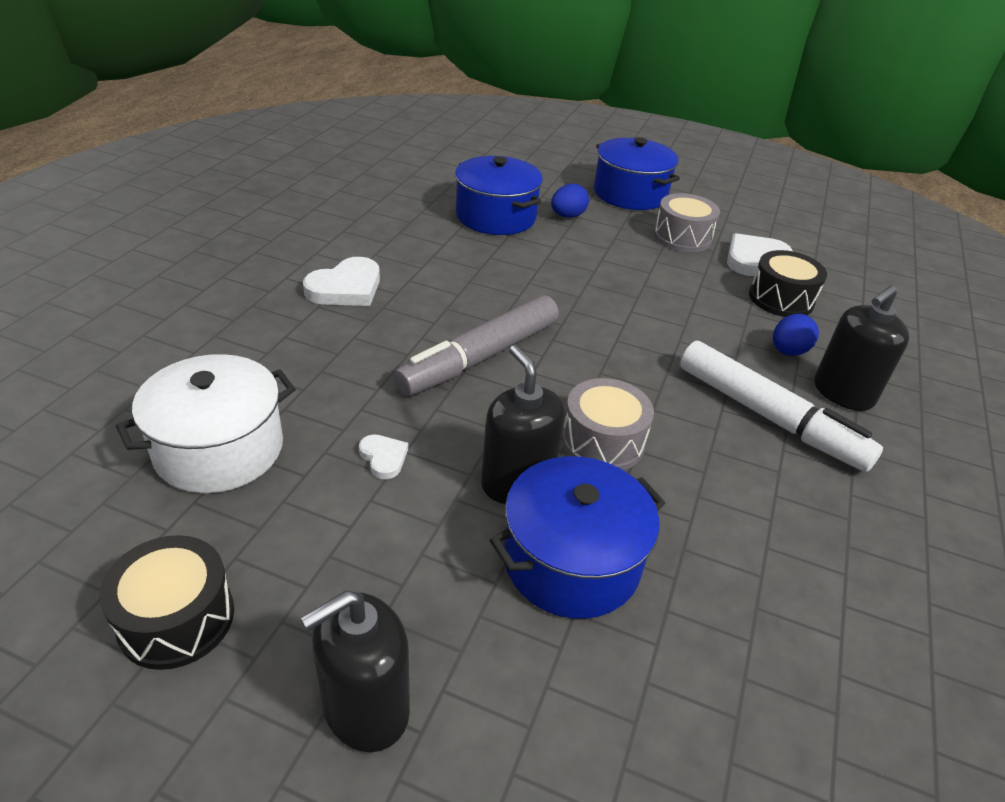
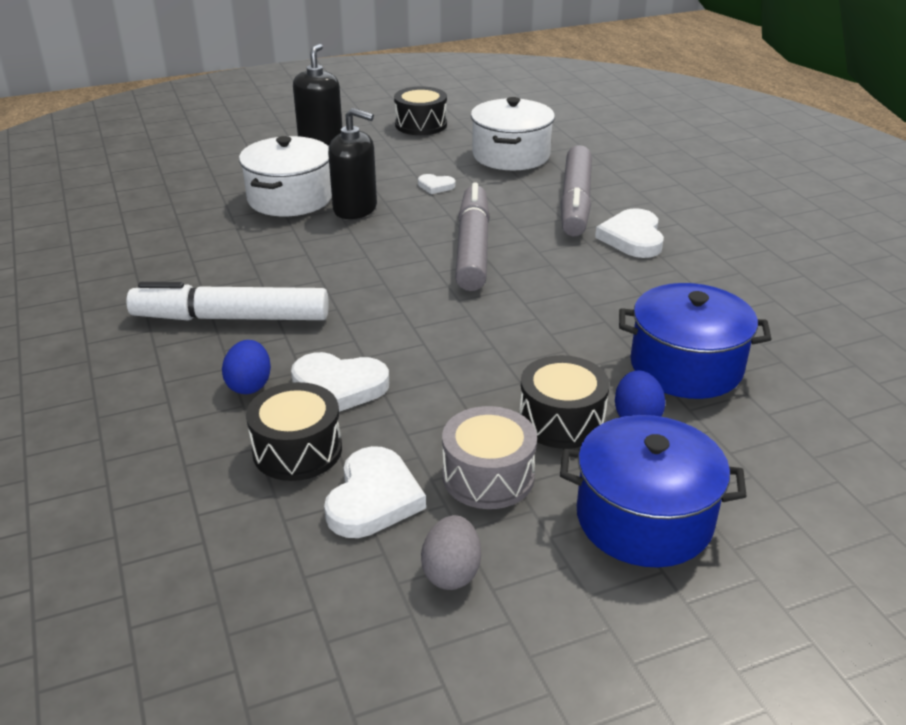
camera: 140 degrees right, 5 degrees down
blue pot [490,456,665,619] -> white pot [239,136,332,216]
grey drum [562,378,654,470] -> none
black soap dispenser [814,285,909,411] -> none
none -> white heart [291,352,389,412]
none -> grey egg [421,515,481,590]
none -> black drum [519,355,609,449]
none -> grey marker [560,145,592,236]

